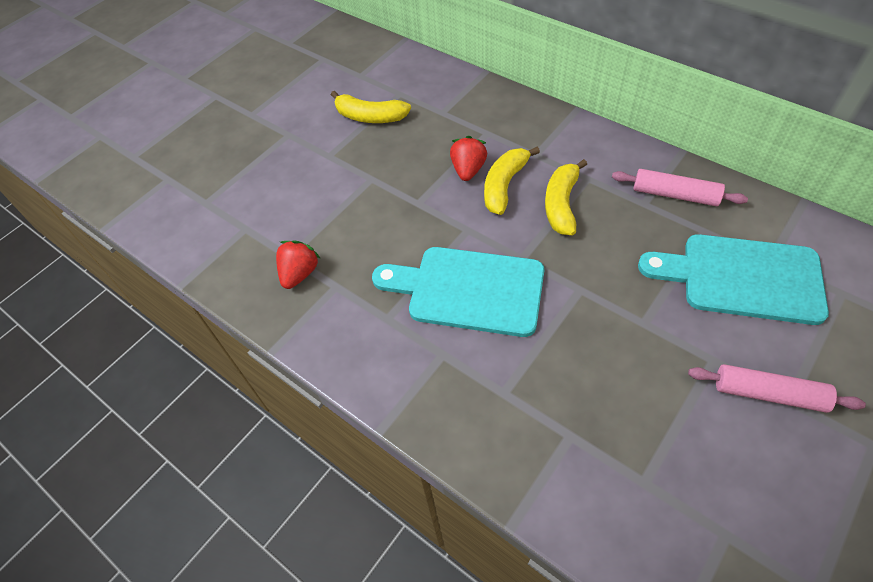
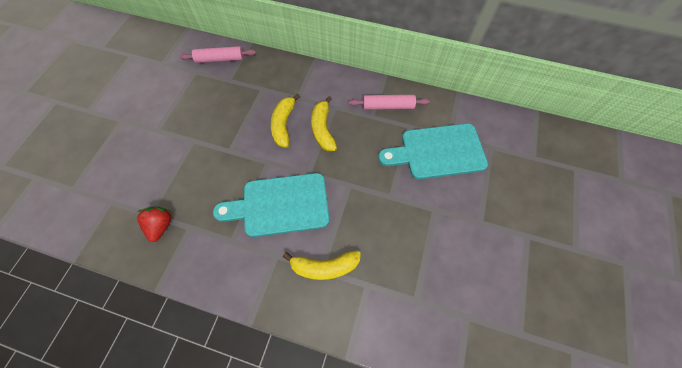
camera: 25 degrees left, 10 degrees up
yellow banana [331,91,411,123] -> yellow banana moved to [283,251,361,280]
red strawberry [450,136,487,181] -> none
pink rolling pin [688,364,866,413] -> pink rolling pin moved to [180,46,256,63]

